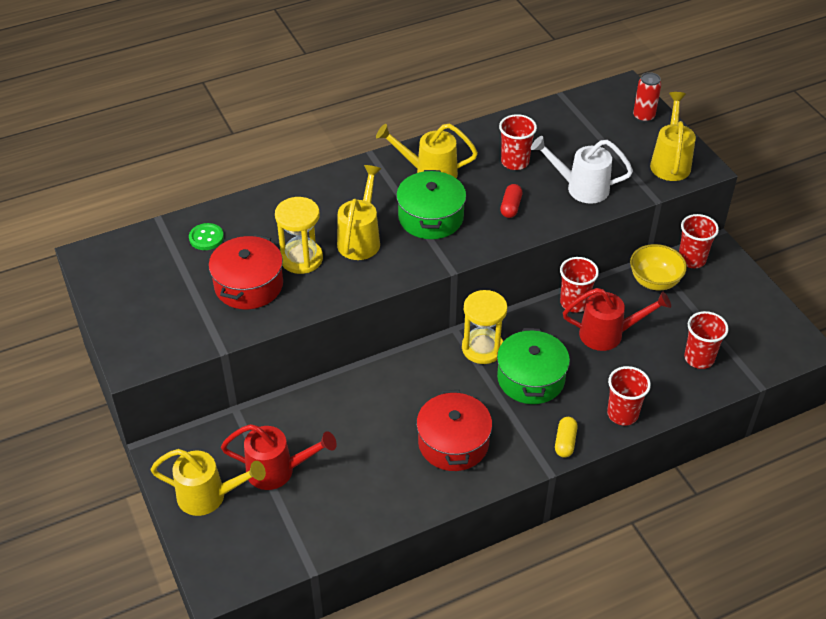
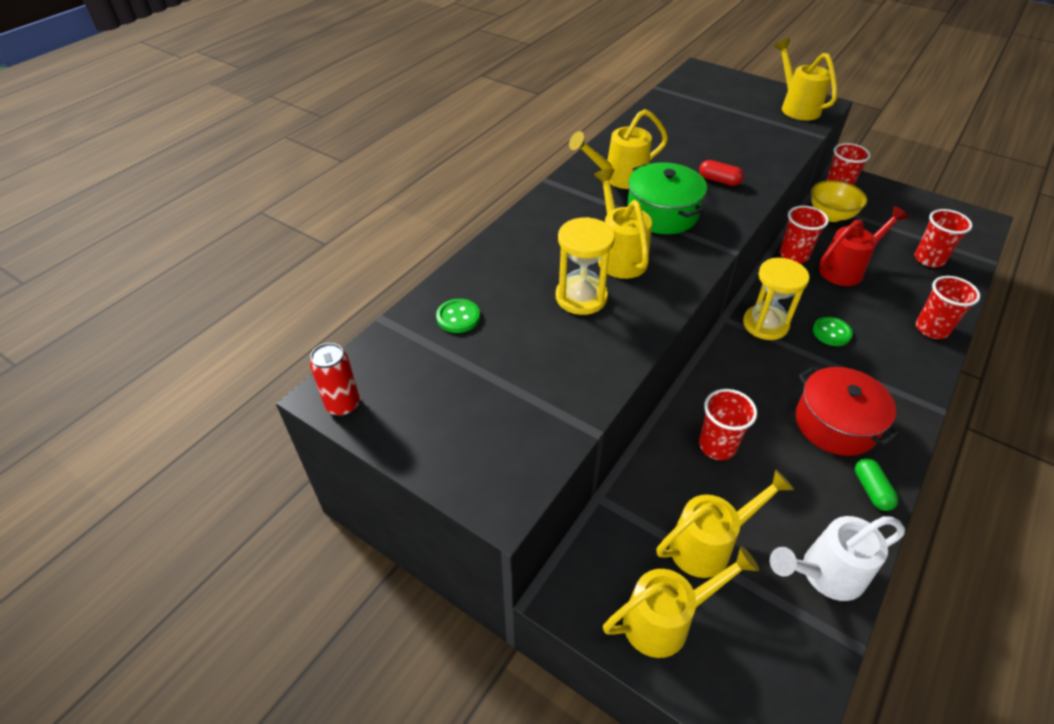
camera: 30 degrees left, 0 degrees up
red pot [209,234,283,309] -> none
red watering can [221,424,337,490] -> yellow watering can [656,469,794,578]
green pot [497,328,570,404] -> green button [813,317,853,346]
red cup [499,114,537,170] -> red cup moved to [699,389,757,460]
red capsule [500,184,522,218] -> red capsule turned 45 degrees counterclockwise [699,160,744,186]
white watering can [531,136,633,204] -> white watering can moved to [770,516,905,601]
yellow capsule [555,417,578,458] -> none
red can [633,72,661,122] -> red can moved to [310,343,360,416]
none -> green capsule [855,458,898,511]

